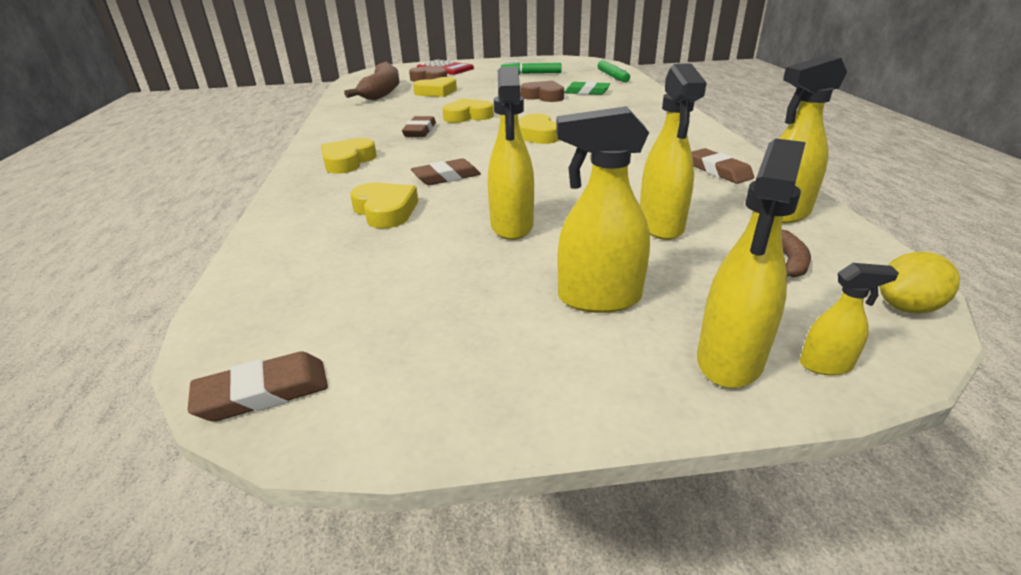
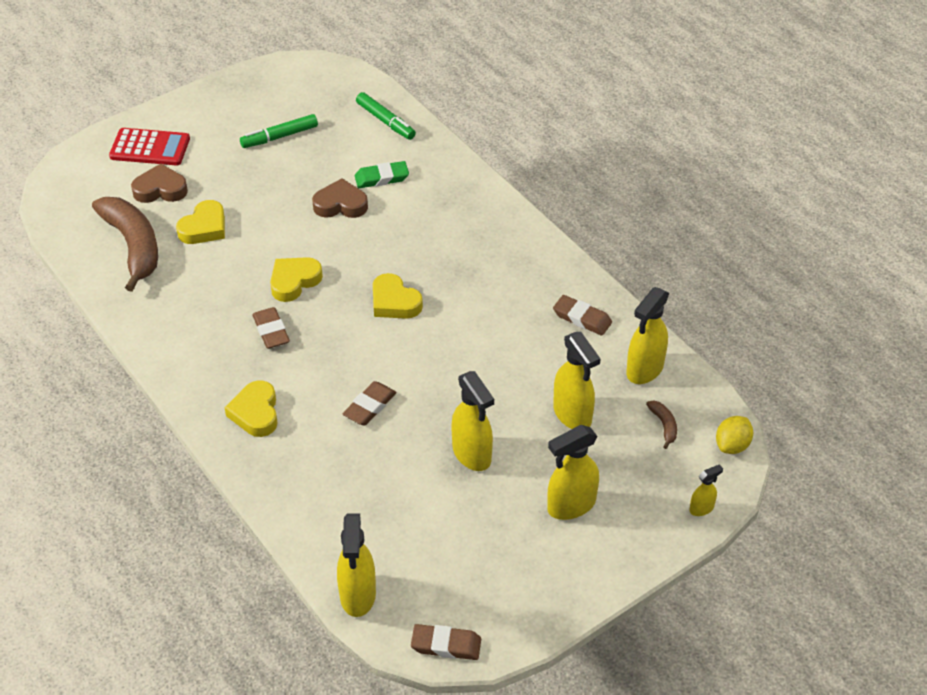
camera: 30 degrees left, 15 degrees up
brown eraser [188,351,328,422] -> brown eraser turned 60 degrees clockwise [411,624,481,660]
yellow heart [350,183,418,229] -> none
yellow spray bottle [697,138,806,388] -> yellow spray bottle moved to [337,513,376,617]

